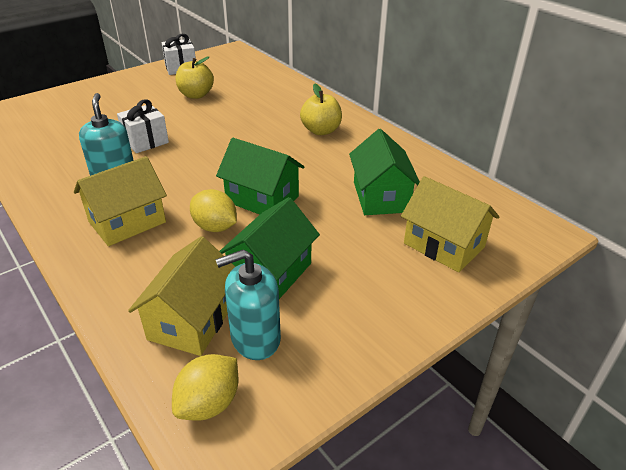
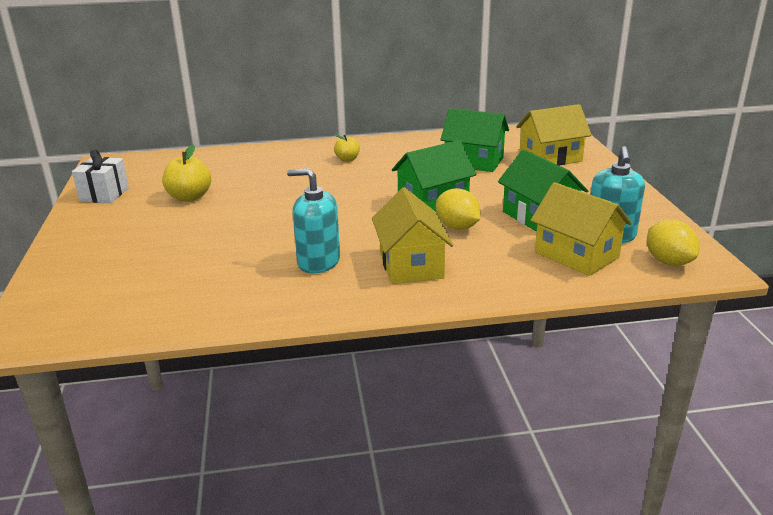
camera: 60 degrees left, 10 degrees down
white gift [117,99,169,153] -> none
yellow lemon [190,189,237,232] -> yellow lemon turned 75 degrees clockwise [436,188,481,230]
yellow apple [300,84,342,135] -> yellow apple [334,134,360,162], size x0.61

